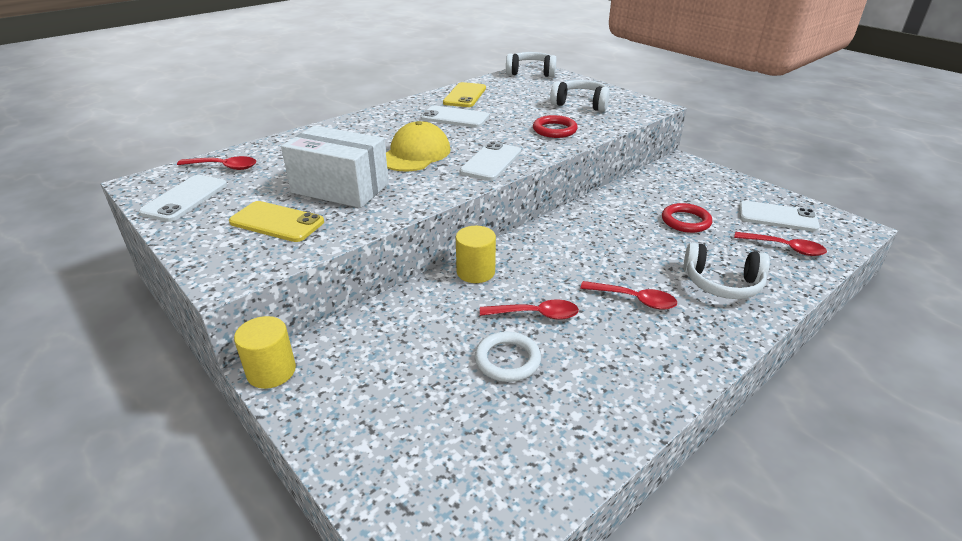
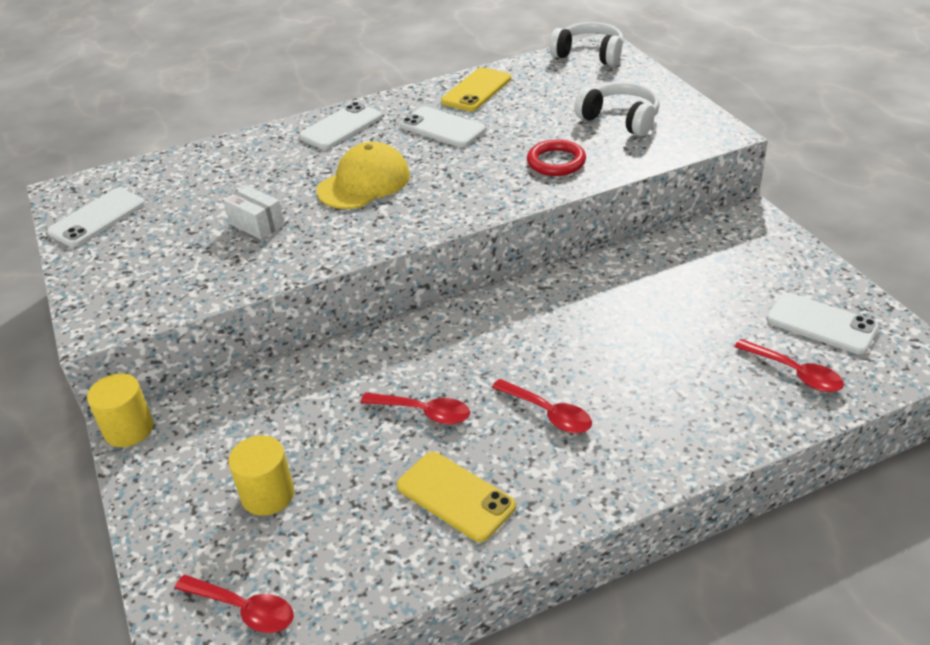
camera: 20 degrees right, 5 degrees up
red spoon [177,156,256,170] -> red spoon moved to [174,575,294,633]
yellow phone [229,201,324,242] -> yellow phone moved to [397,452,516,542]
white box [281,125,389,208] -> white box [223,186,284,240], size x0.50
yellow cylinder [456,226,496,283] -> yellow cylinder moved to [228,435,294,516]
white phone [460,142,521,181] -> white phone moved to [299,102,382,149]
white ring [475,332,541,382] -> none
red ring [662,203,712,233] -> none
white headphones [683,242,770,299] -> none

